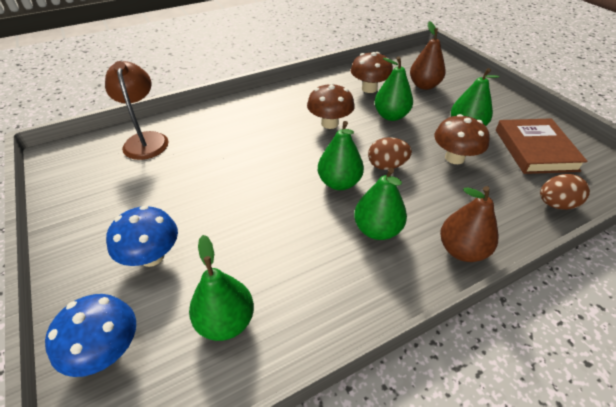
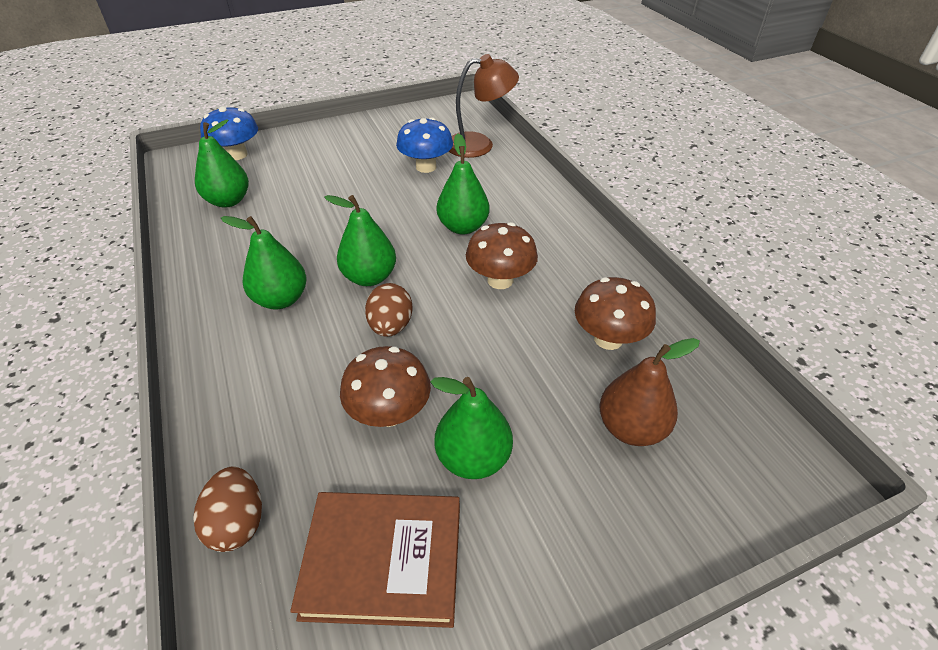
camera: 95 degrees right, 0 degrees up
blue mushroom [106,206,178,267] -> blue mushroom moved to [396,117,453,173]
green pear [375,56,413,121] -> green pear moved to [437,133,489,235]
brown pear [440,186,498,262] -> none

